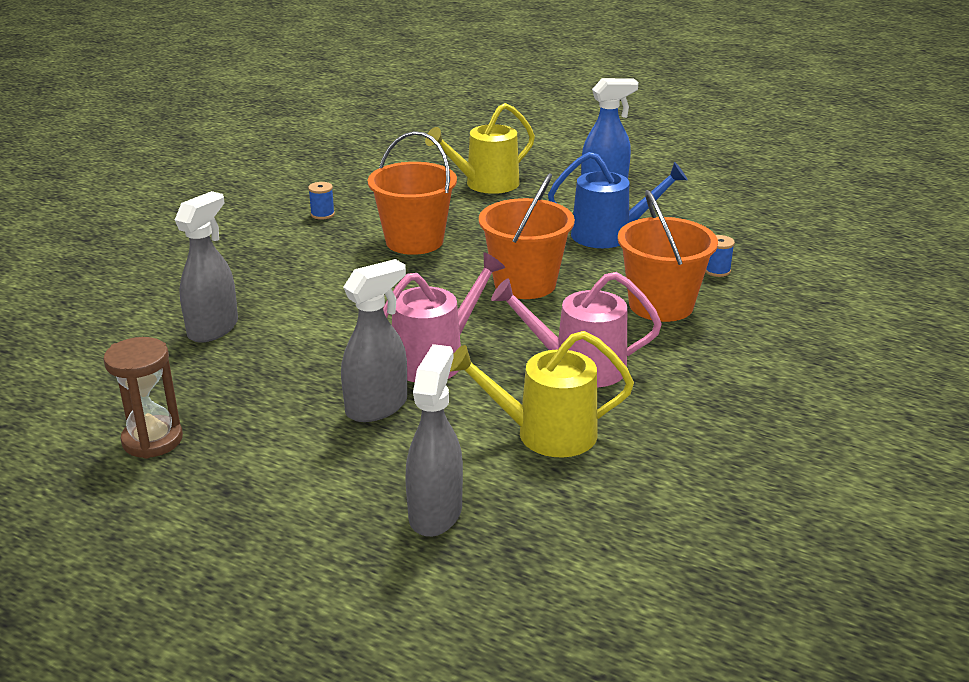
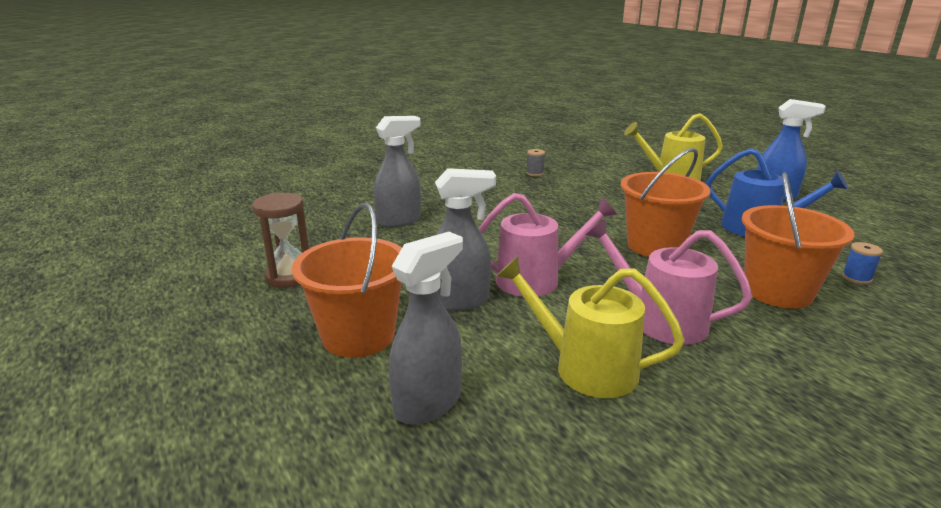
camera: 30 degrees right, 5 degrees down
blue spool [308,182,335,220] -> grey spool [526,149,545,176]
orange bucket [368,131,457,255] -> orange bucket moved to [292,203,402,358]

